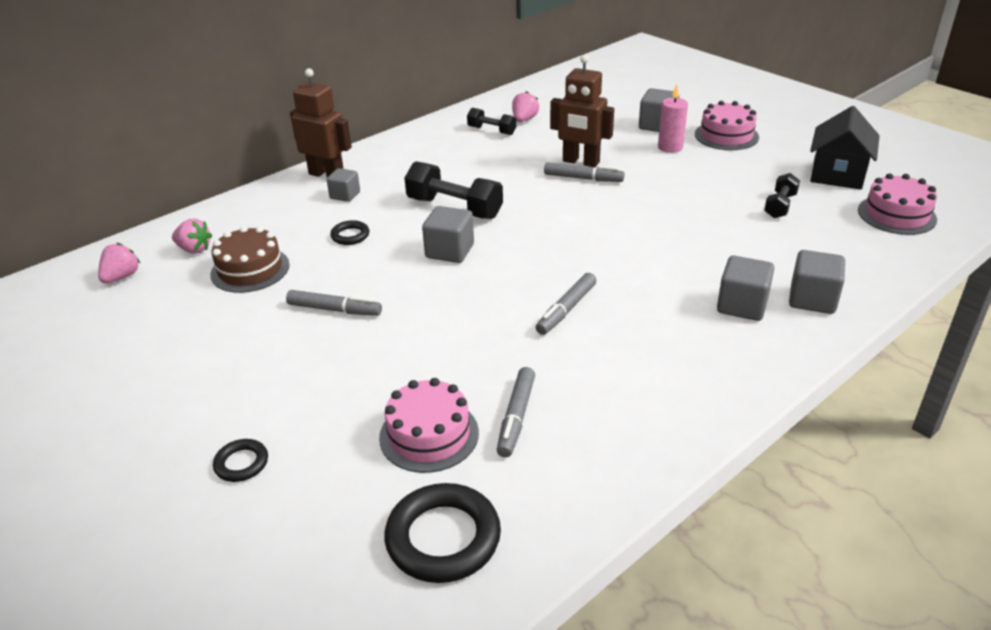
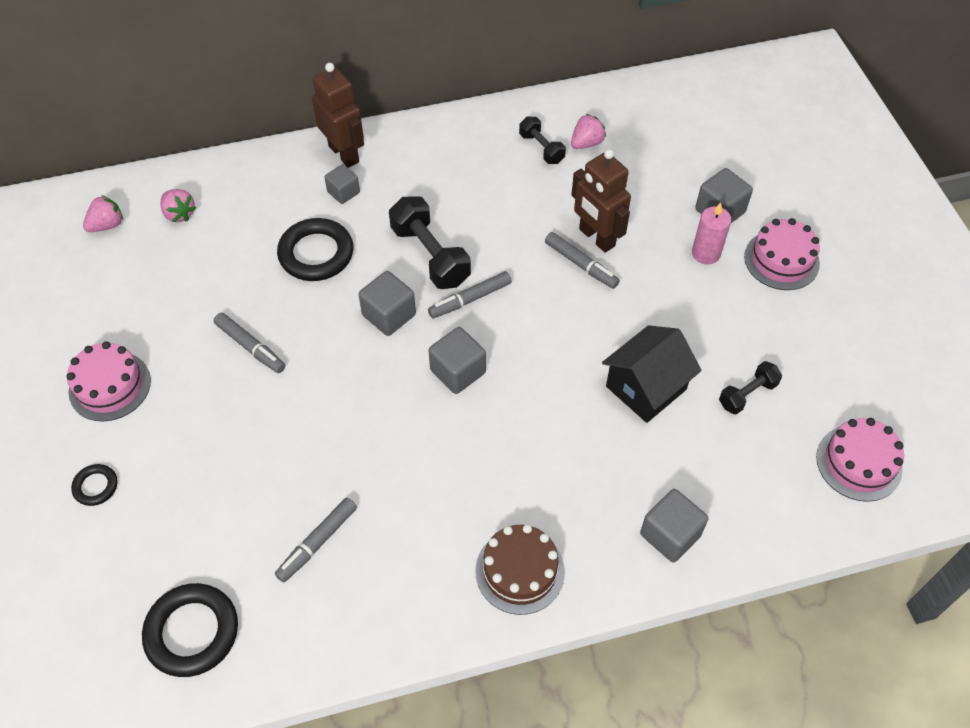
camera: 25 degrees right, 20 degrees up
brown cake [210,226,290,293] -> brown cake moved to [475,524,565,615]
black ring [330,220,369,245] -> black ring [277,218,353,281], size x1.94
pink cake [379,378,479,473] -> pink cake moved to [66,341,151,421]
grey marker [536,273,596,335] -> grey marker moved to [428,271,512,319]
grey cube [717,255,774,321] -> grey cube moved to [429,327,486,394]
black house [810,106,880,189] -> black house moved to [602,325,702,423]

